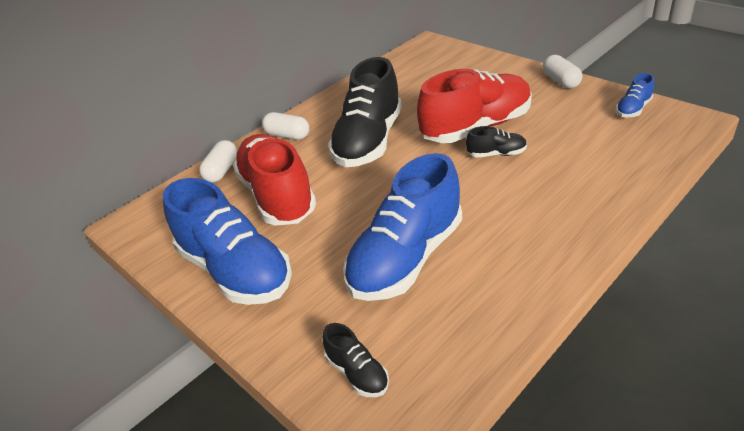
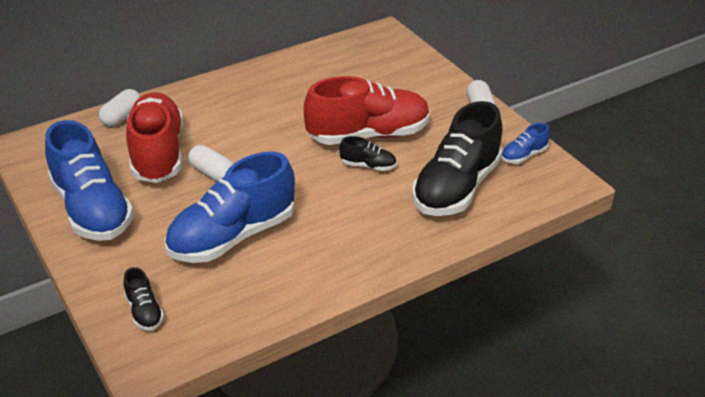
camera: 10 degrees right, 0 degrees up
white capsule [262,112,309,140] -> white capsule moved to [188,145,233,182]
black shoe [328,57,402,167] -> black shoe moved to [412,101,502,216]

